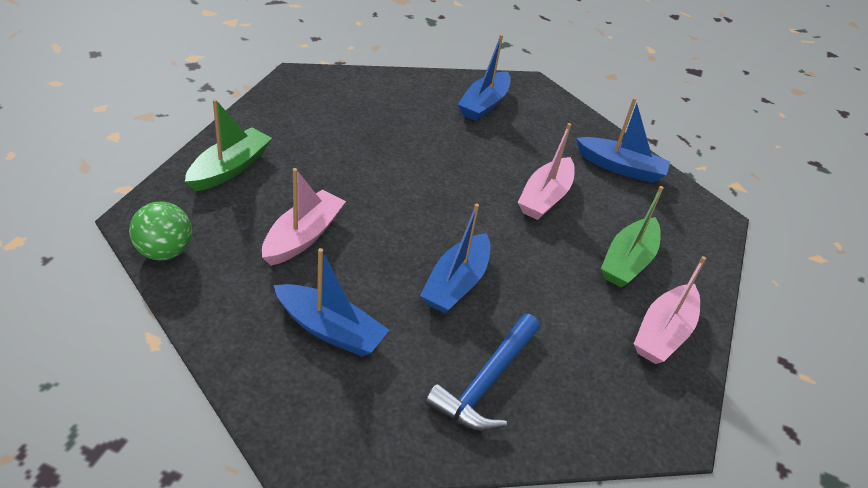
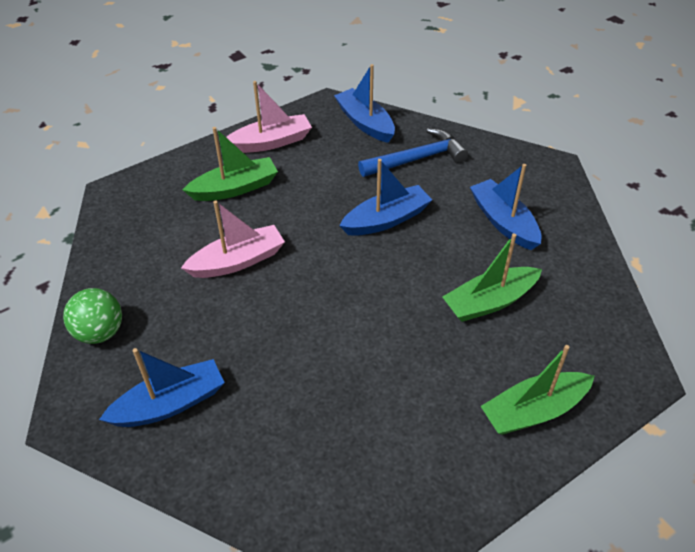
camera: 140 degrees left, 5 degrees up
green ball [129,202,192,260] -> green ball moved to [63,288,122,344]
pink boat [262,168,346,266] -> green boat [443,234,542,322]
blue boat [576,98,670,183] -> blue boat moved to [334,64,395,143]

